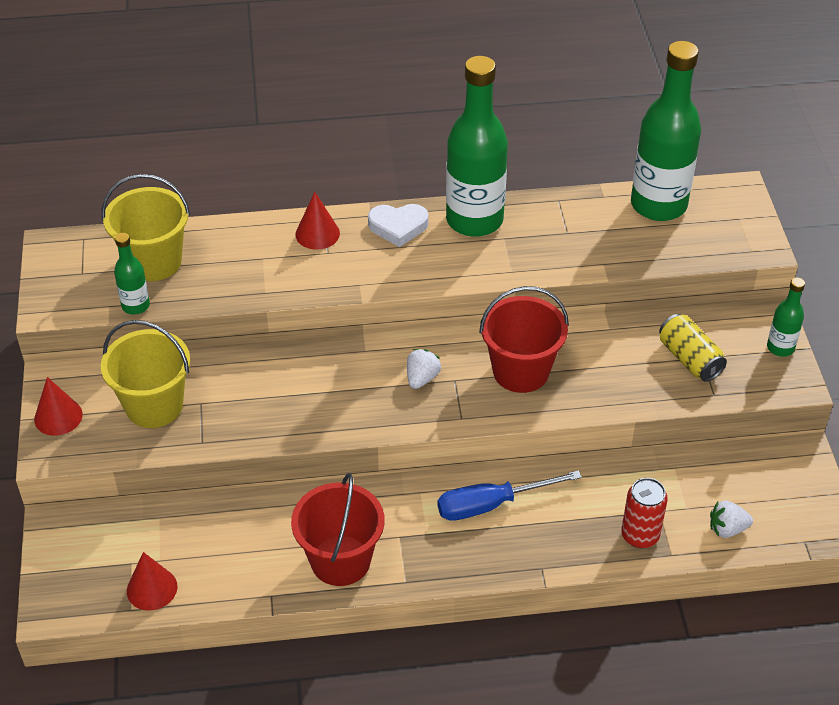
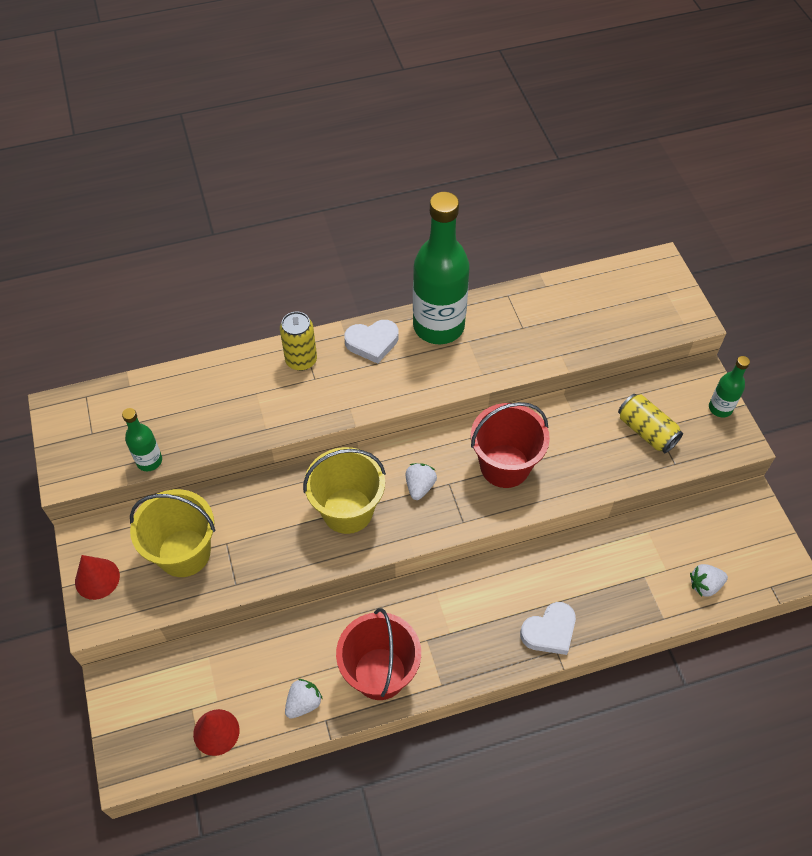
camera: 10 degrees left, 10 degrees up
yellow bucket [102,174,190,281] -> yellow bucket moved to [303,447,386,534]
red cone [295,192,340,250] -> yellow can [280,312,317,371]
blue screwdriver [437,470,582,521] -> none
red can [621,478,668,548] -> none
green bottle [631,41,701,221] -> none
none -> white strawberry [285,679,323,719]
none -> white heart [520,602,576,655]

